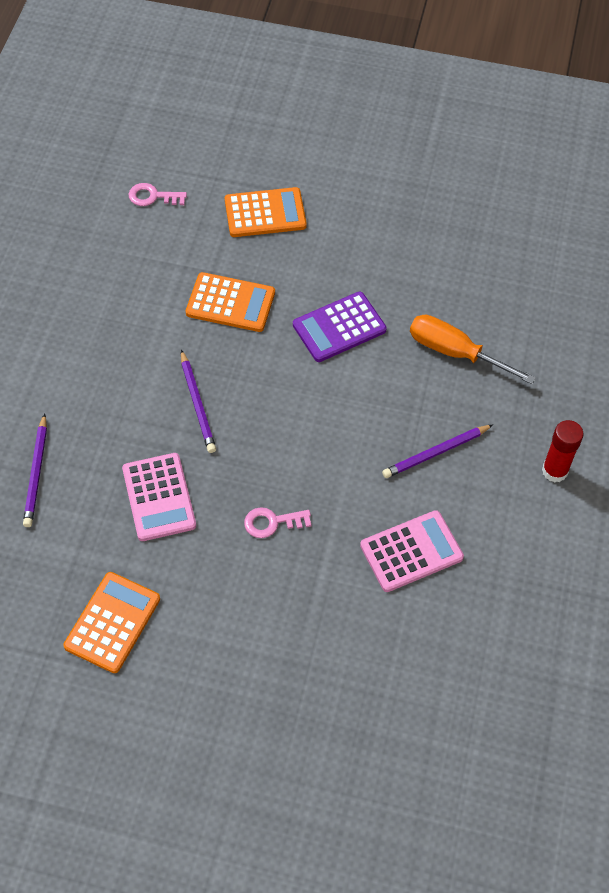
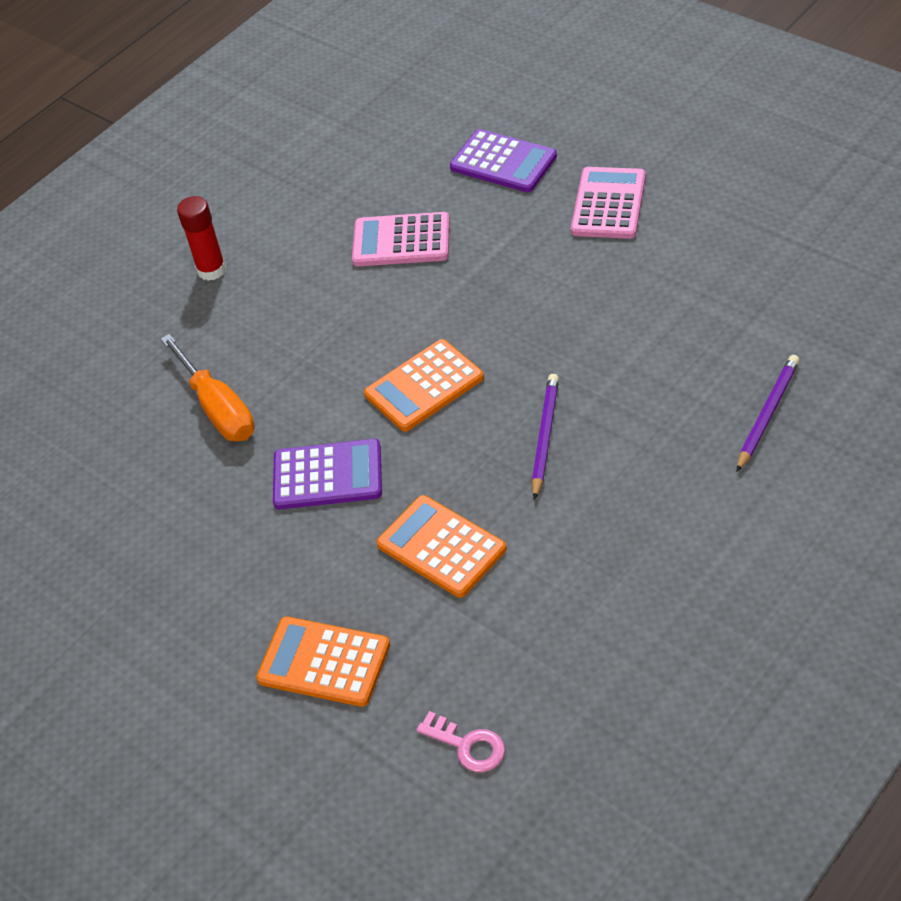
camera: 145 degrees left, 10 degrees down
orange calculator [63,572,160,673] -> orange calculator moved to [364,339,484,432]
pink calculator [122,453,196,541] -> pink calculator moved to [571,167,646,239]
pink key [244,507,311,538] -> none
purple pencil [382,425,493,478] -> none
none -> purple calculator [450,129,557,192]

